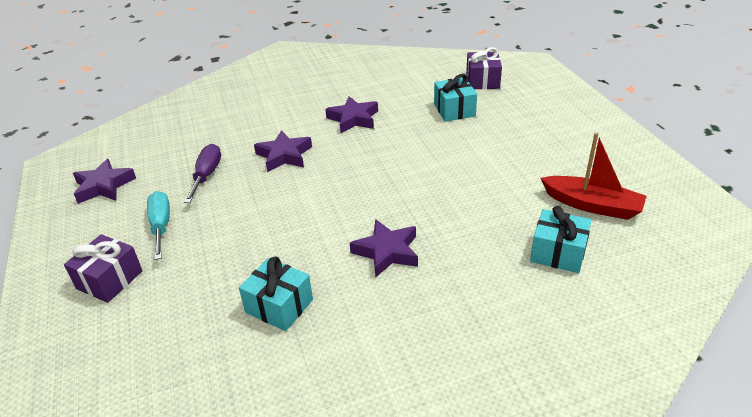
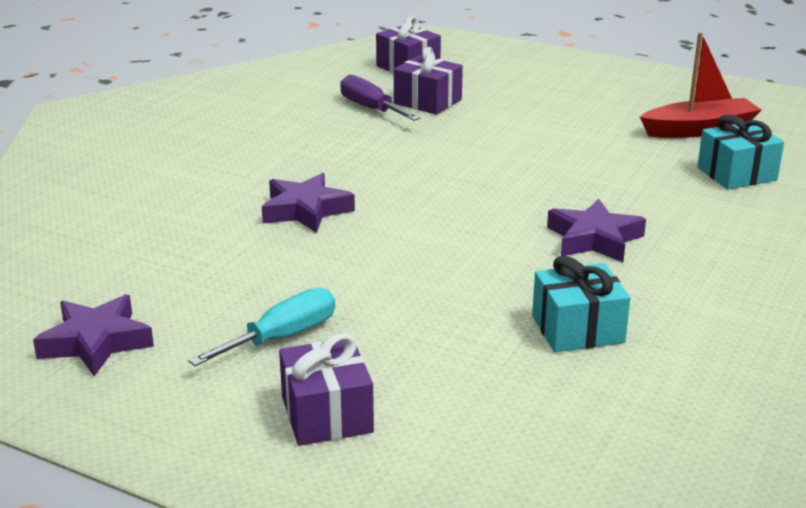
camera: 45 degrees left, 10 degrees down
turquoise screwdriver [147,191,170,260] -> turquoise screwdriver turned 105 degrees clockwise [188,288,335,366]
purple screwdriver [184,144,221,203] -> purple screwdriver moved to [340,74,420,121]
purple star [325,96,378,133] -> none
turquoise gift [434,74,477,121] -> purple gift [394,47,463,115]

